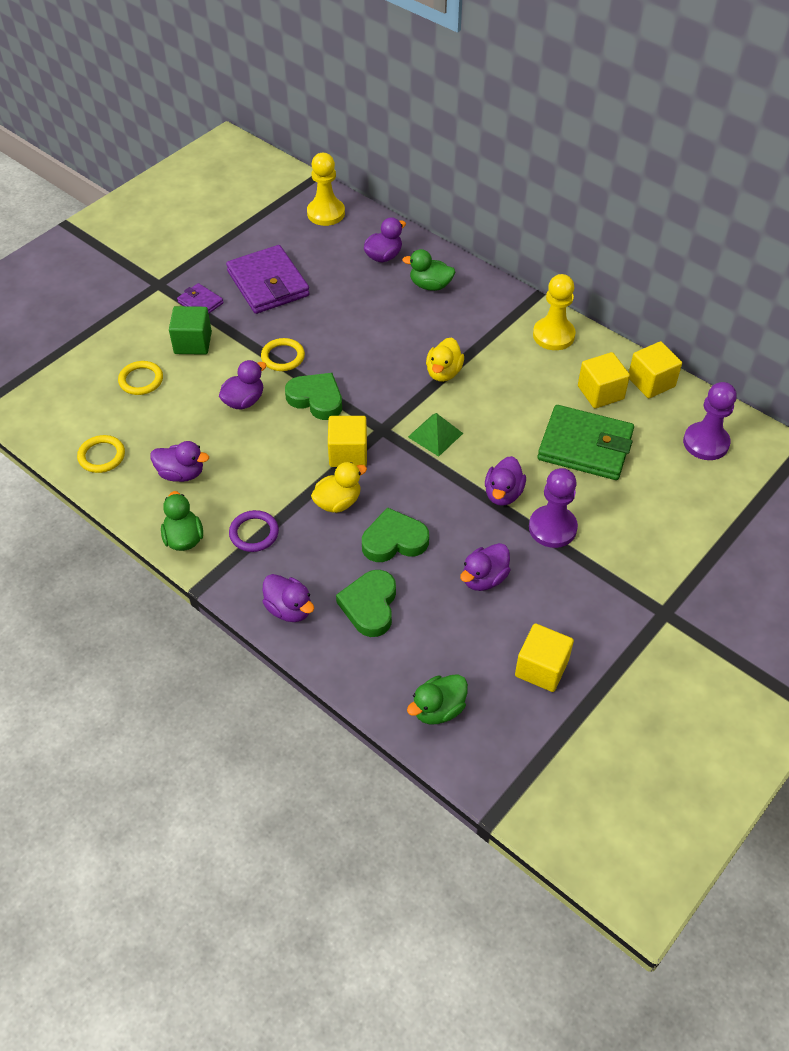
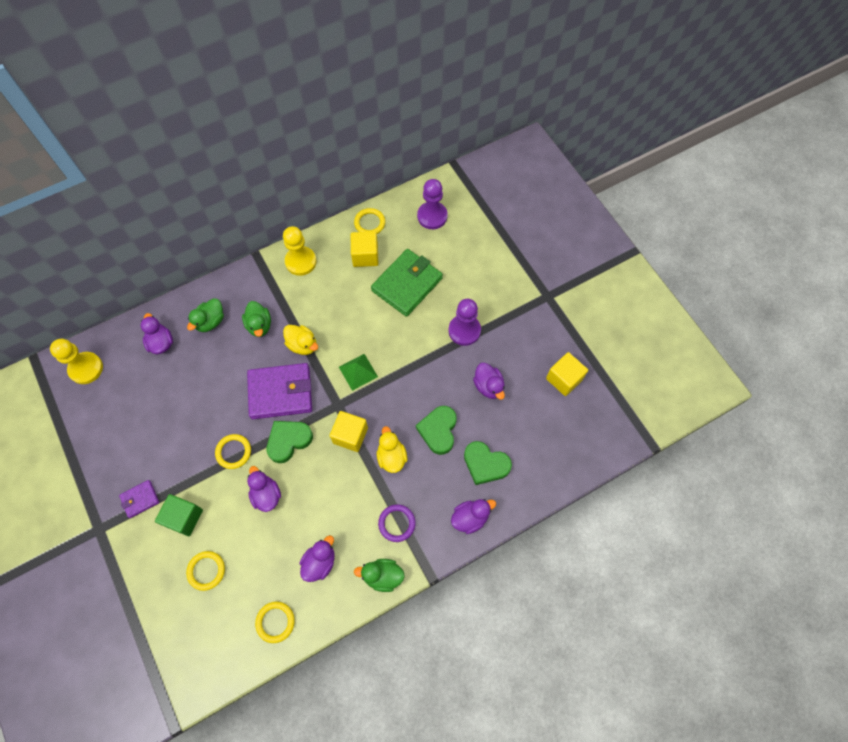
camera: 70 degrees left, 15 degrees up
purple wallet [226,245,310,314] -> purple wallet moved to [247,363,312,419]
green duck [407,674,468,724] -> green duck moved to [242,301,271,337]
purple duck [485,456,526,506] -> none
yellow cube [629,341,682,398] -> yellow ring [354,208,385,234]

